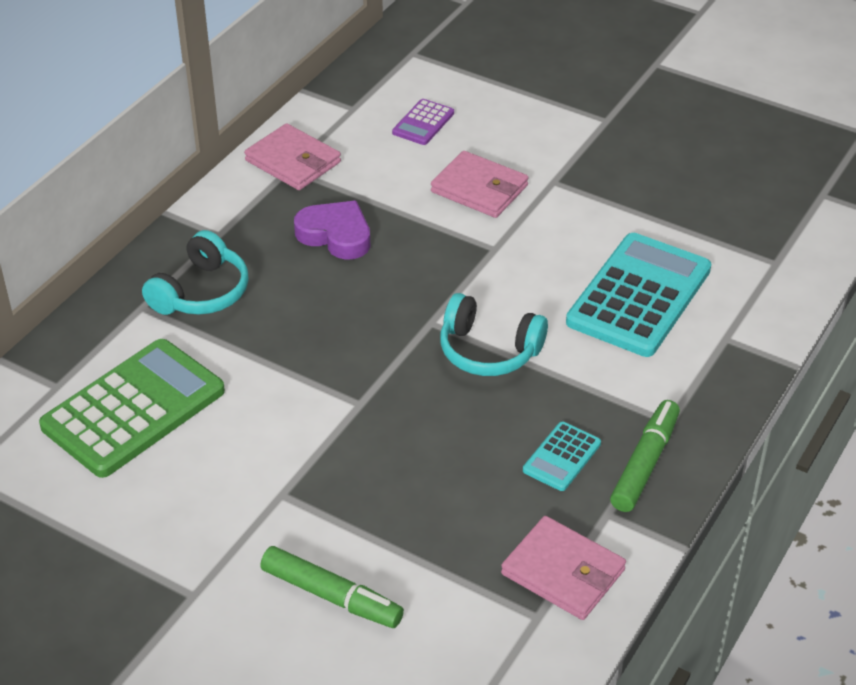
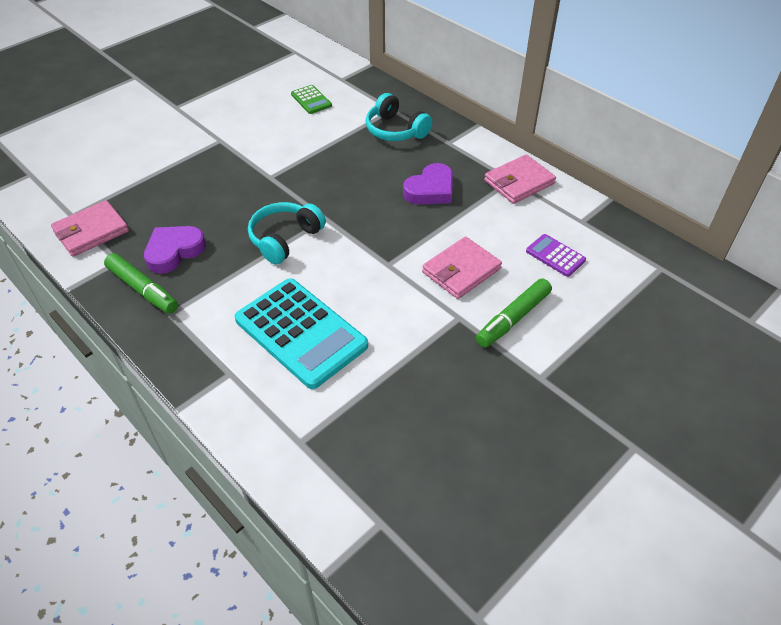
camera: 105 degrees right, 5 degrees up
green calculator [39,339,225,478] -> green calculator [291,85,332,114], size x0.47
green marker [260,546,404,628] -> green marker moved to [476,278,552,348]
turquoise calculator [523,422,601,491] -> purple heart [144,226,206,274]

